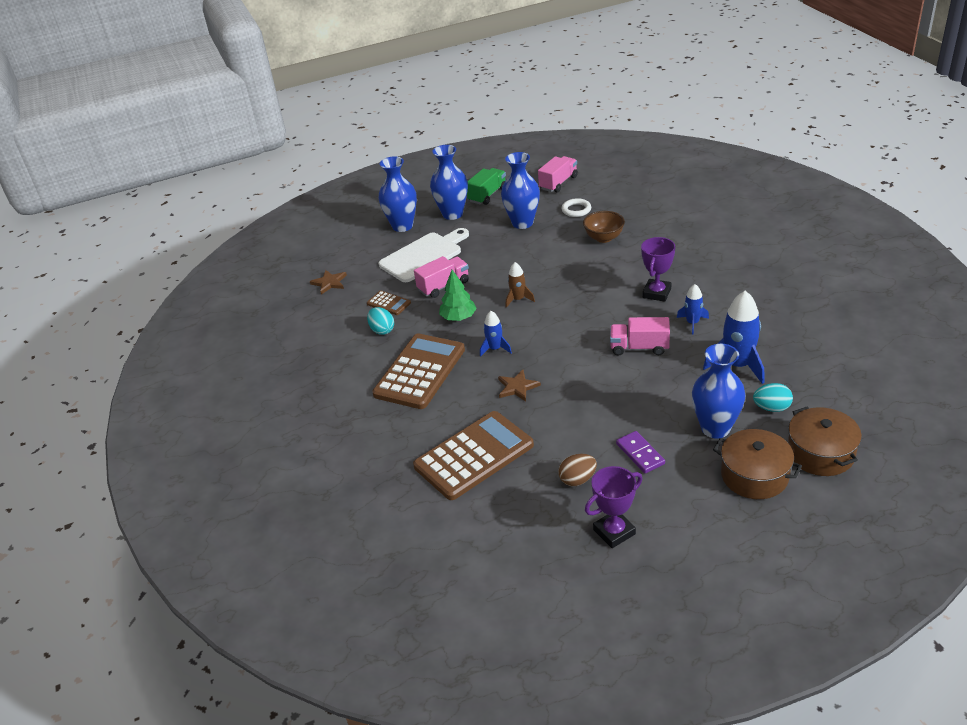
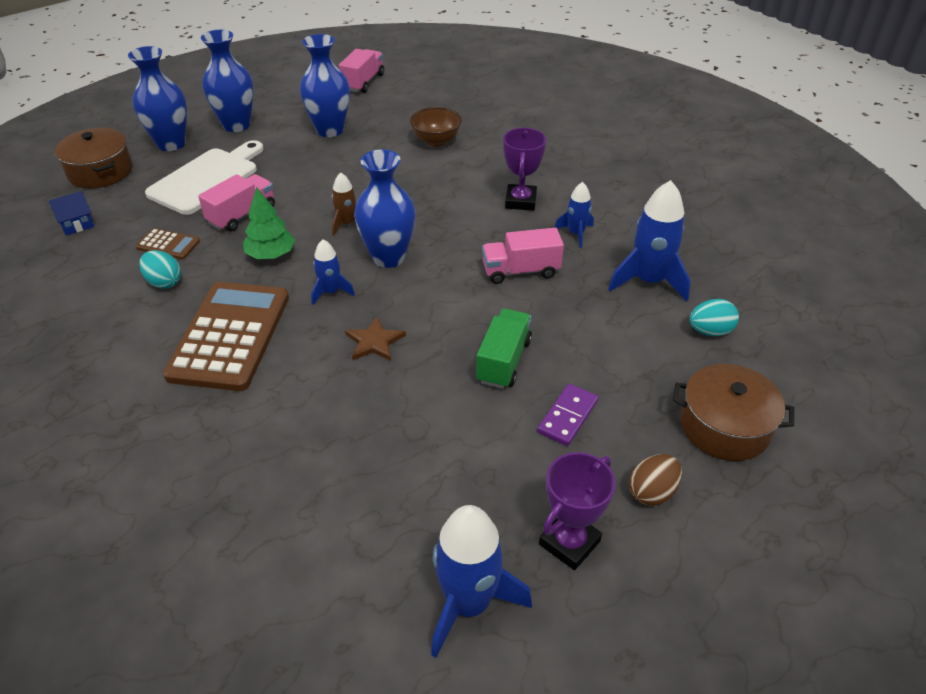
camera: 20 degrees left, 5 degrees up
brown star [310,270,347,294] -> blue house [49,191,94,235]
brown calculator [413,411,534,500] -> none
green truck [467,168,506,205] -> green truck moved to [476,309,532,389]
brown egg [558,454,597,486] -> brown egg moved to [629,454,682,506]
white ring [562,198,591,217] -> none
purple domino [616,431,665,473] -> purple domino turned 75 degrees clockwise [537,384,599,446]
blue vase [692,344,746,439] -> blue vase moved to [354,150,416,268]
brown pot [788,407,862,476] -> brown pot moved to [55,128,133,188]
none -> blue rocket [431,505,532,658]

